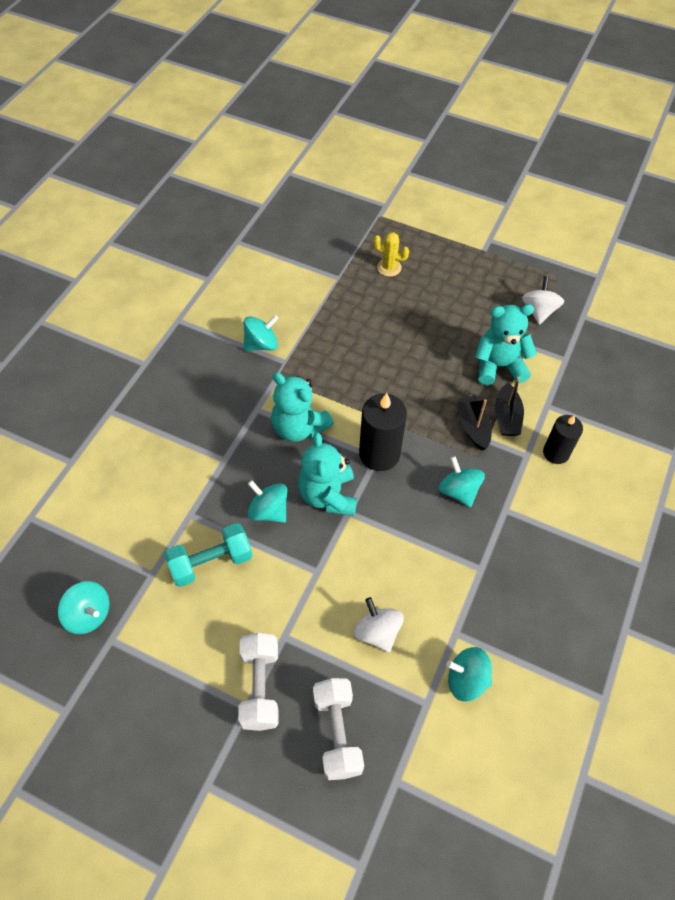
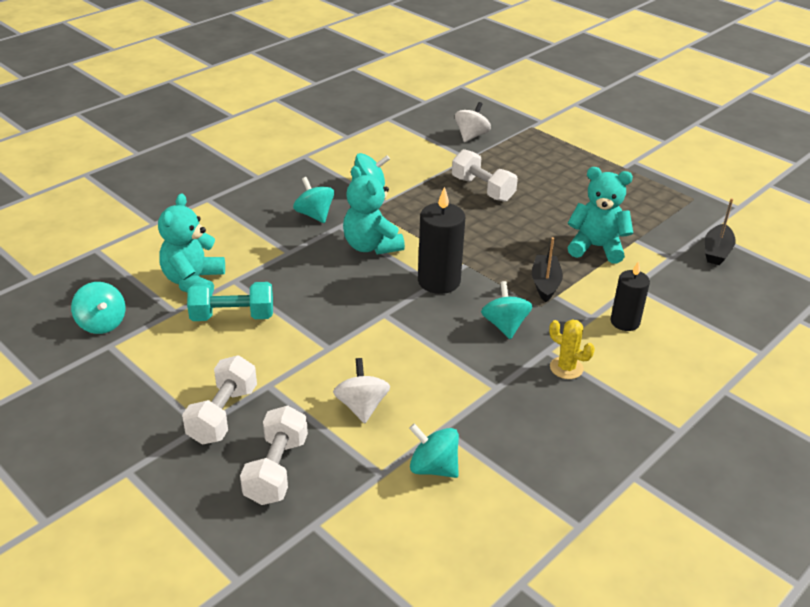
camera: 20 degrees right, 20 degrees down
turquoise spinning top [247,480,287,523] -> turquoise spinning top moved to [293,177,334,223]
turquoise teddy bear [298,432,357,516] -> turquoise teddy bear moved to [158,193,225,293]
yellow cactus [373,232,409,277] -> yellow cactus moved to [549,319,595,379]
black boat [495,377,524,436] -> black boat moved to [705,198,736,265]
white spinning top [522,276,564,325] -> white spinning top moved to [455,102,491,142]
none -> white dumbbell [452,149,518,202]

